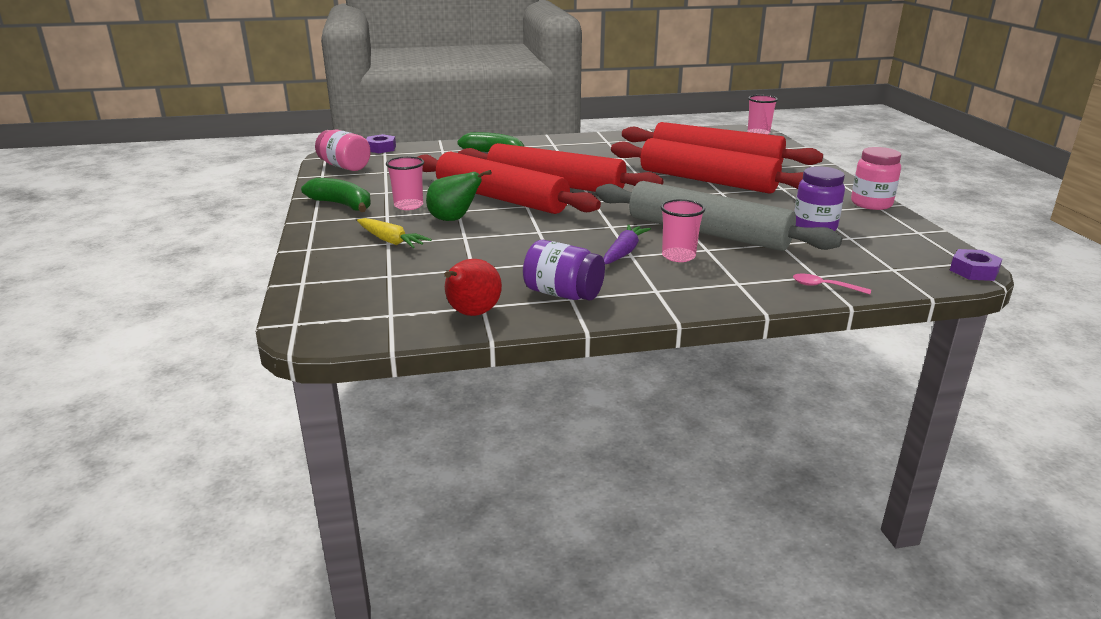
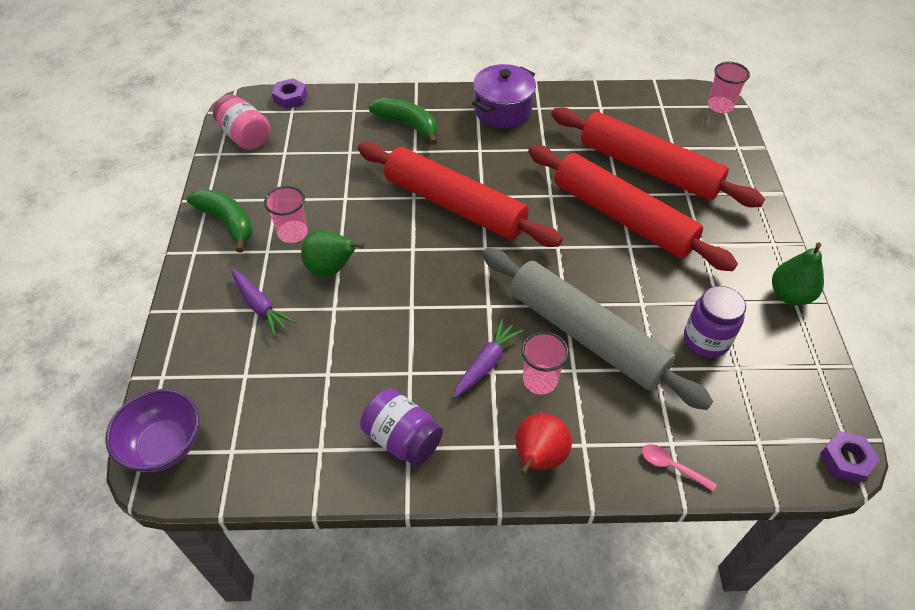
camera: 10 degrees right, 25 degrees up
yellow carrot [357,218,432,248] -> purple carrot [231,269,295,336]
red rolling pin [418,151,601,214] -> none
red pear [445,259,502,316] -> red pear moved to [516,414,572,475]
pink jar [851,147,901,210] -> green pear [772,242,824,306]
none -> purple bowl [105,389,199,472]
none -> purple pot [472,64,536,128]

